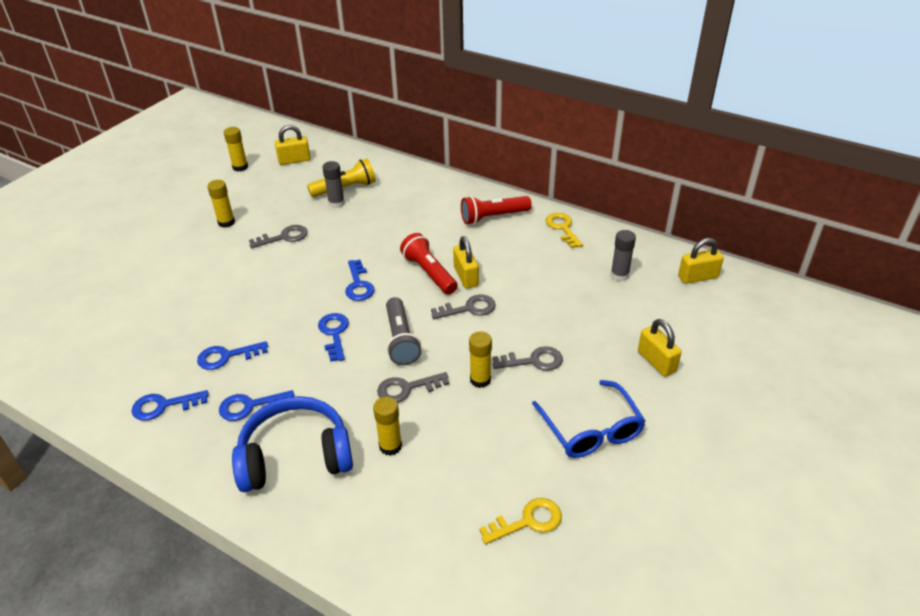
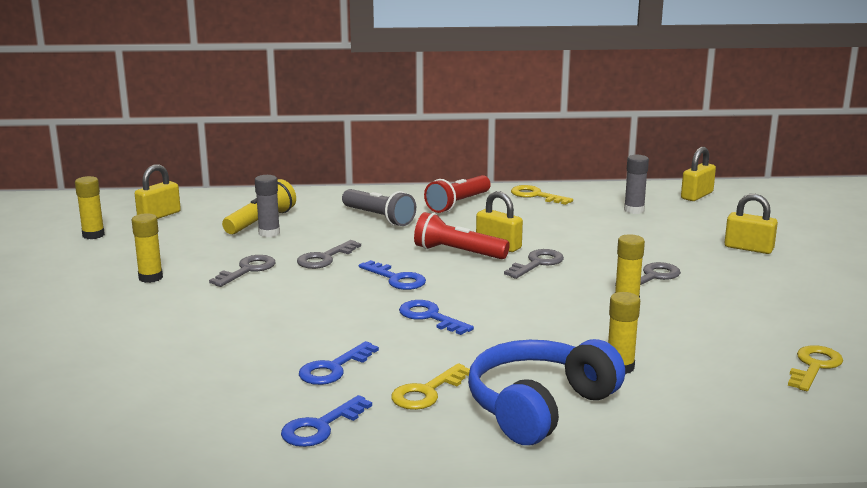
camera: 35 degrees left, 20 degrees down
blue key [219,390,294,421] -> yellow key [391,363,470,410]
grey key [377,372,449,403] -> grey key moved to [297,240,361,269]
grey flashlight [386,297,421,365] -> grey flashlight moved to [342,189,416,226]
blue glasses [532,380,646,458] -> none

